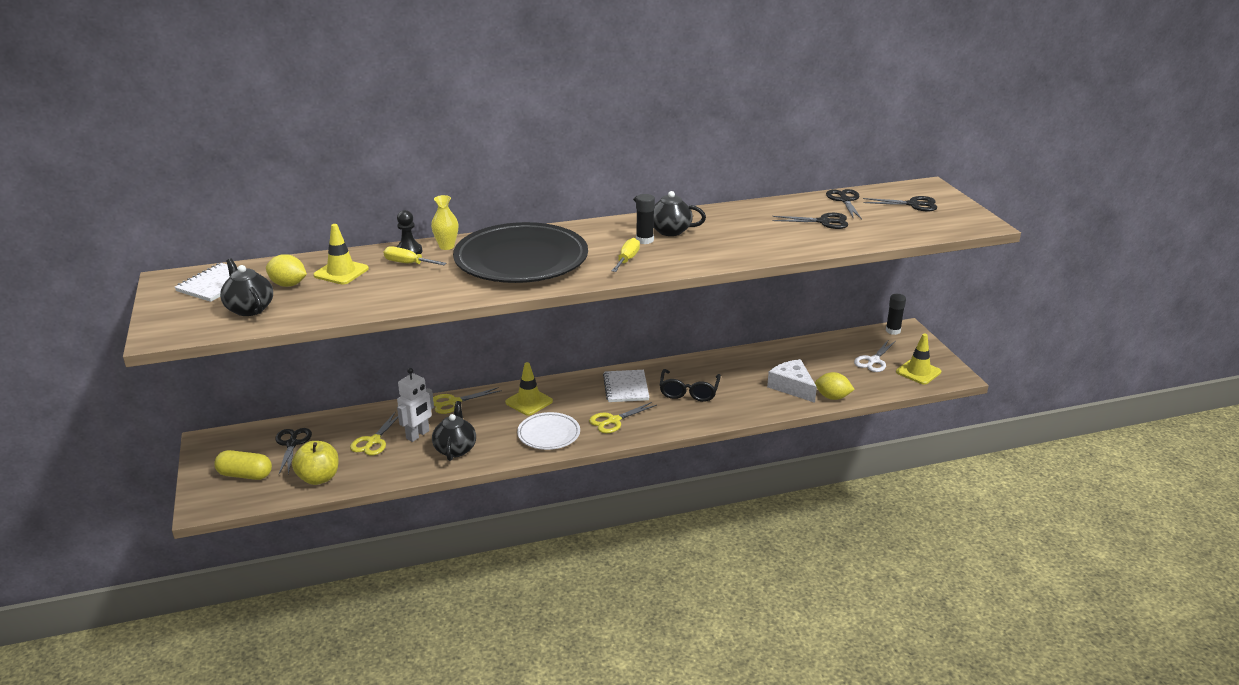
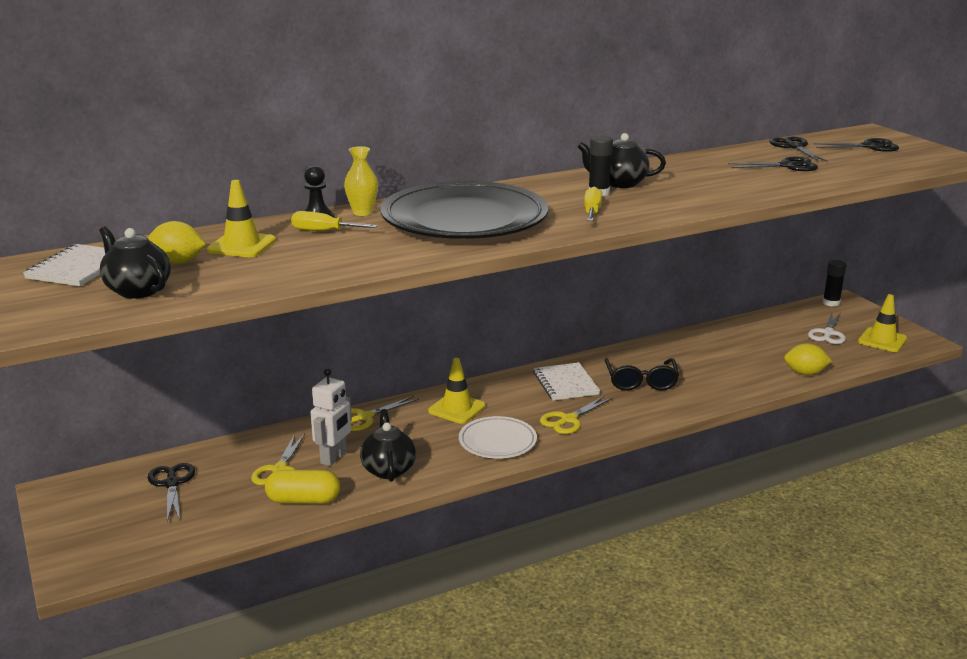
camera: 10 degrees left, 5 degrees down
yellow capsule [214,450,272,480] -> yellow capsule moved to [265,470,340,504]
yellow apple [292,441,339,485] -> none
white cheese [767,359,817,403] -> none

